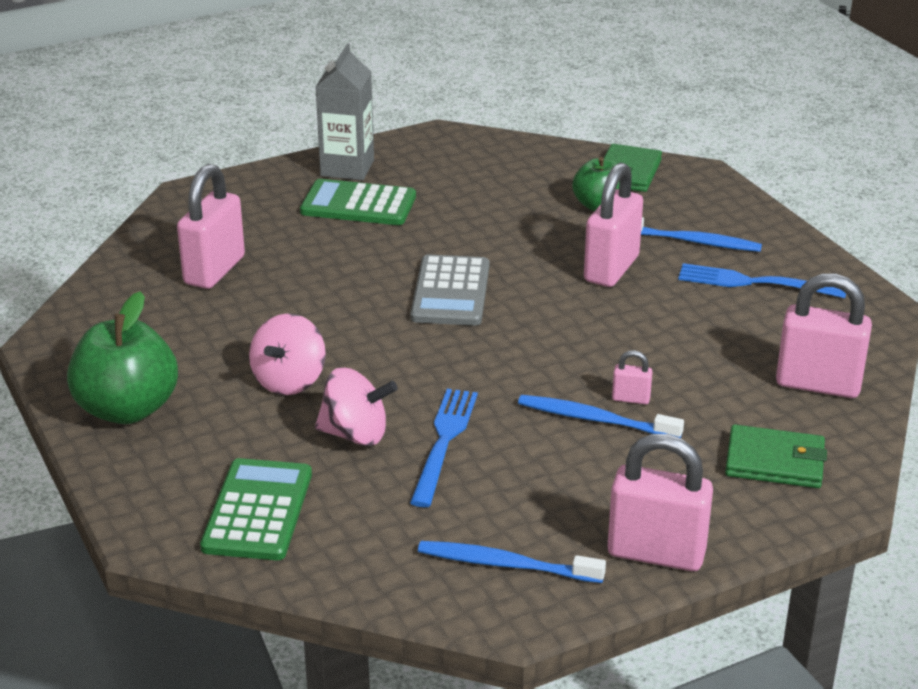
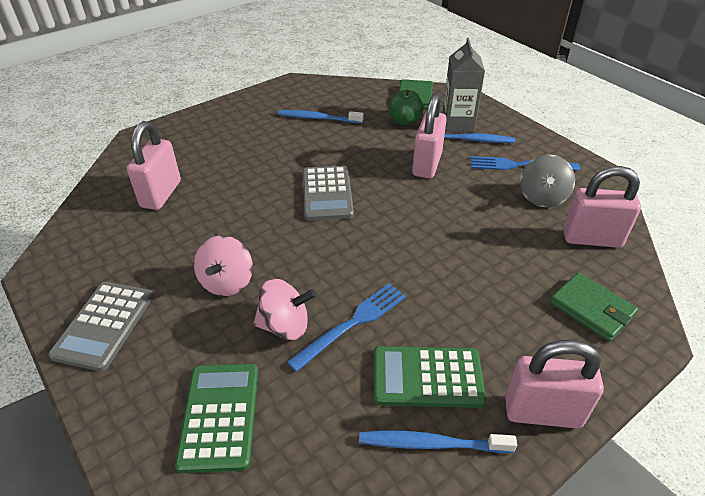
camera: 10 degrees left, 10 degrees up
green apple [67,291,178,424] -> grey calculator [48,282,154,372]
green calculator [300,179,416,225] -> green calculator moved to [374,346,486,408]
grey carton [316,44,374,180] -> grey carton moved to [442,38,485,132]
blue fork [410,389,478,507] -> blue fork turned 45 degrees clockwise [287,283,406,372]
blue toothbrush [518,395,684,438] -> blue toothbrush moved to [278,110,364,124]
pink padlock [612,350,652,404] -> none
green wallet [725,424,827,488] -> green wallet turned 45 degrees clockwise [550,272,638,342]
none -> grey spinning top [520,155,575,207]

